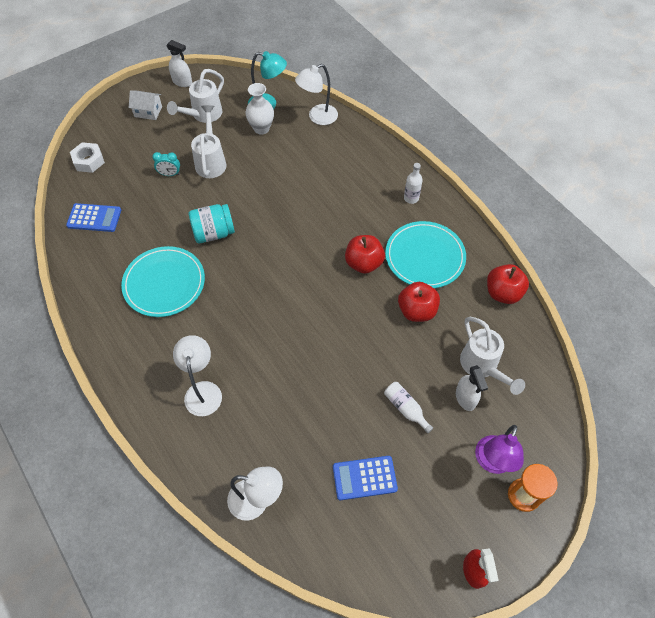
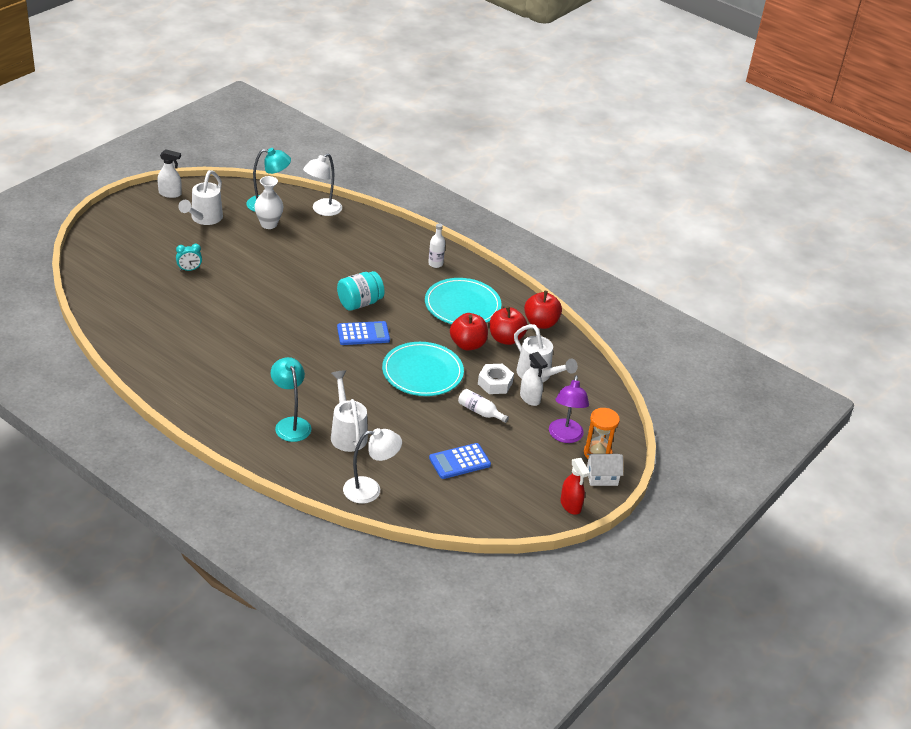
camera: 20 degrees left, 20 degrees down
blue calculator [66,203,121,232] -> blue calculator moved to [337,321,390,345]
white nut [70,142,105,173] -> white nut moved to [478,364,514,394]
turquoise plate [121,246,205,317] -> turquoise plate moved to [382,342,464,396]
white house [129,90,162,120] -> white house moved to [587,454,623,486]
white lamp [173,335,222,416] -> turquoise lamp [271,357,311,442]
turquoise jar [189,204,235,243] -> turquoise jar moved to [337,271,385,311]
white watering can [191,105,226,178] -> white watering can moved to [331,370,368,452]
red apple [345,235,385,274] -> red apple moved to [490,306,528,345]

